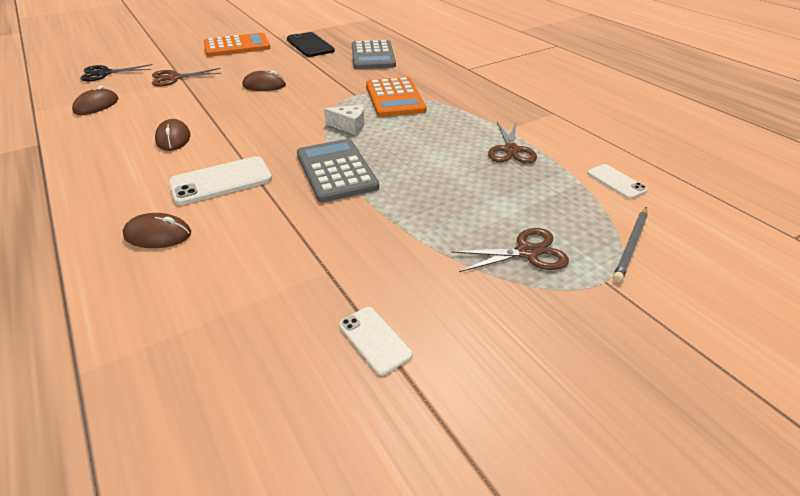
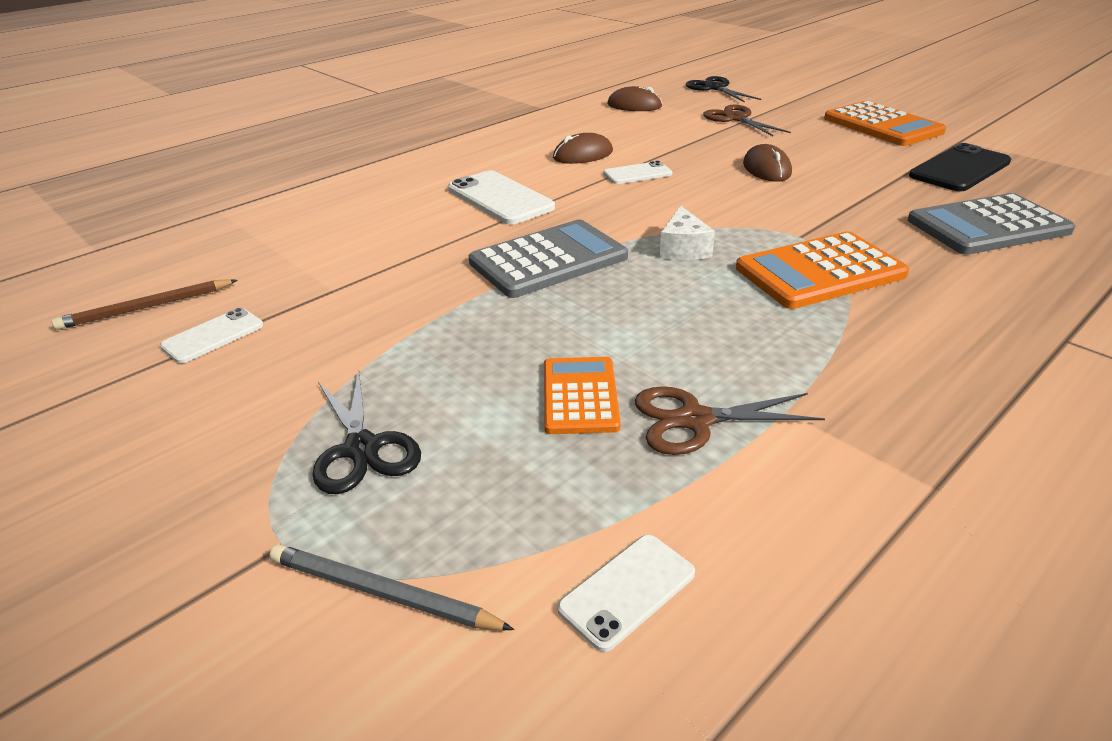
camera: 80 degrees right, 5 degrees down
brown mouse [123,213,191,248] -> none
brown scissors [451,228,569,272] -> black scissors [312,370,421,494]
none -> brown pencil [52,279,237,330]
none -> orange calculator [544,357,621,434]
none -> white phone [604,161,672,184]

